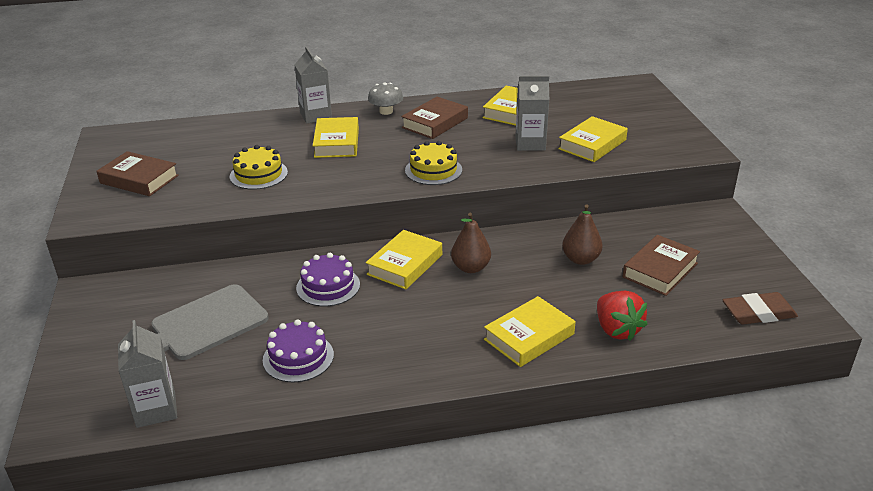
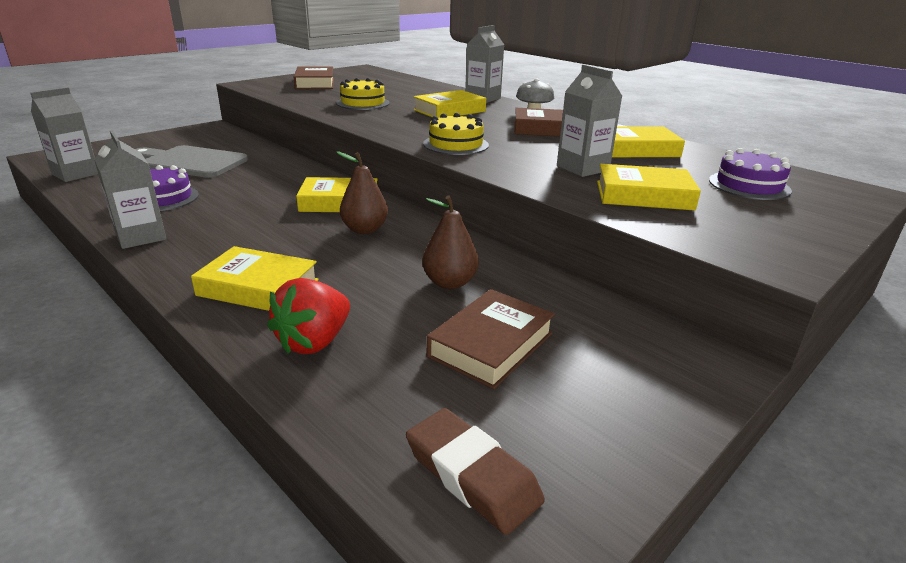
camera: 55 degrees right, 5 degrees down
purple cake [296,253,360,307] -> purple cake moved to [709,148,792,200]
brown book [623,235,700,296] -> brown book turned 60 degrees counterclockwise [427,289,555,389]
none -> grey carton [94,130,166,249]

